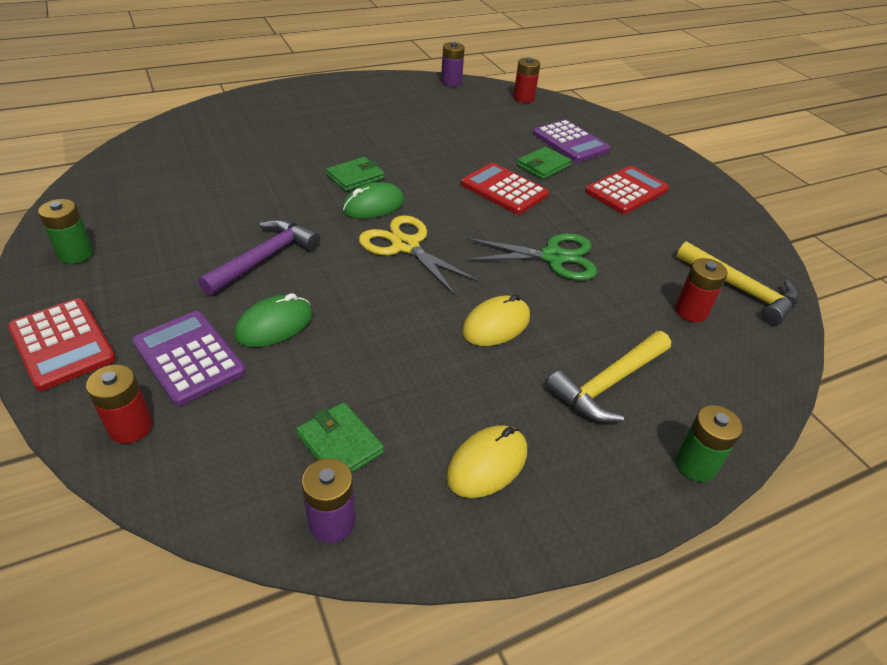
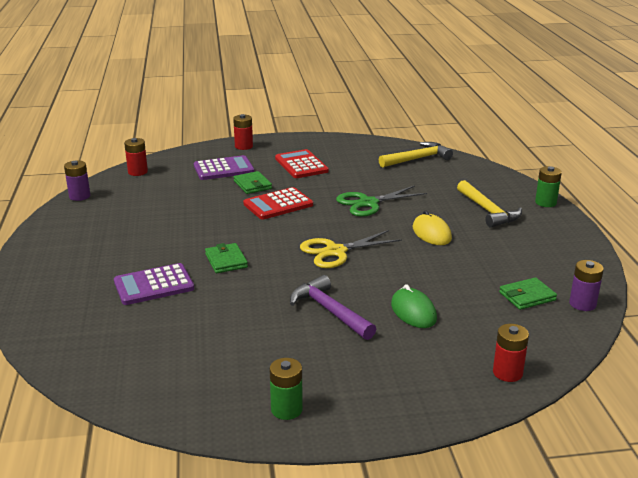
camera: 70 degrees left, 15 degrees down
red calculator [8,298,116,391] -> none
purple calculator [132,311,246,406] -> purple calculator moved to [114,263,194,305]
green mouse [342,182,404,219] -> none
yellow mouse [446,425,527,498] -> none
green scissors [465,233,597,281] -> green scissors turned 135 degrees counterclockwise [336,186,427,217]
red battery [675,258,728,322] -> red battery moved to [233,114,253,150]

